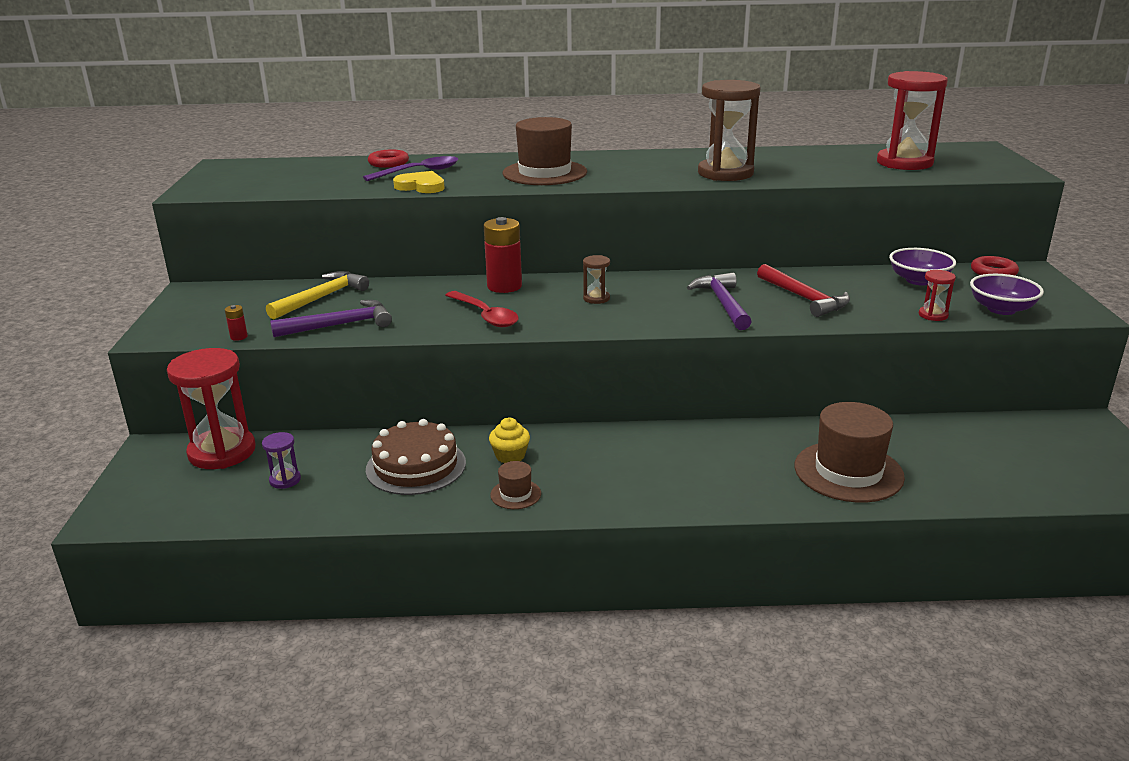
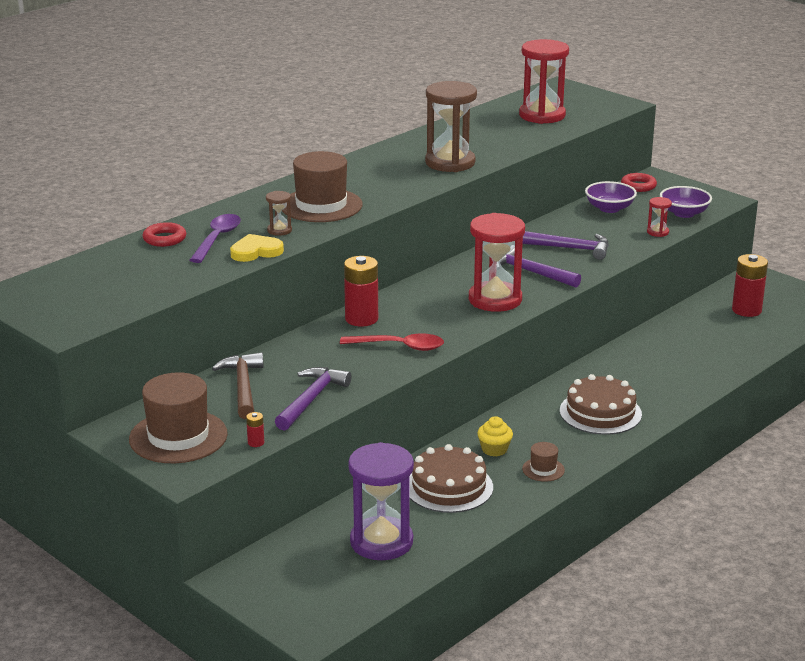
camera: 45 degrees left, 0 degrees up
red hourglass [167,348,256,469] -> red hourglass moved to [469,213,525,312]
purple hourglass [262,432,301,489] -> purple hourglass [348,442,414,560], size x2.24
yellow hammer [266,271,369,319] -> brown hammer [212,352,264,419]
brown hourglass [583,255,610,304] -> brown hourglass moved to [266,191,292,236]
red hammer [757,264,850,317] -> purple hammer [523,231,609,260]
brown hat [794,402,905,503] -> brown hat moved to [129,372,228,463]
none -> brown cake [560,374,642,435]
none -> red battery [732,254,768,317]

